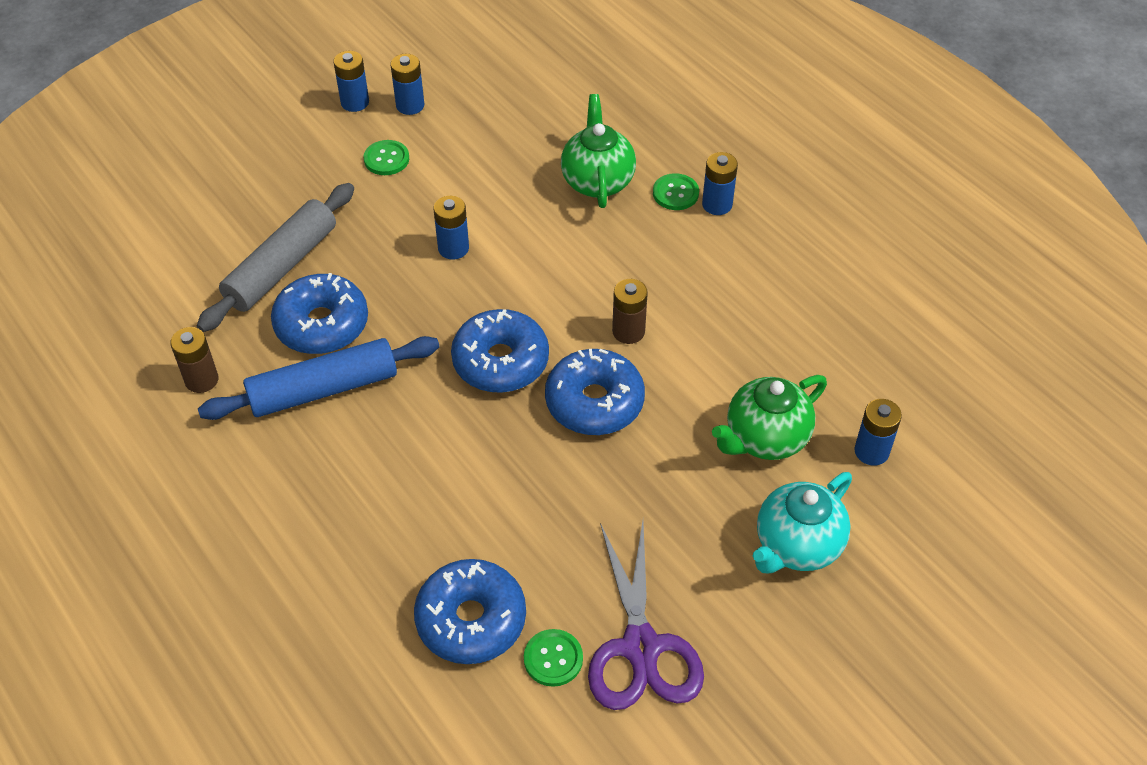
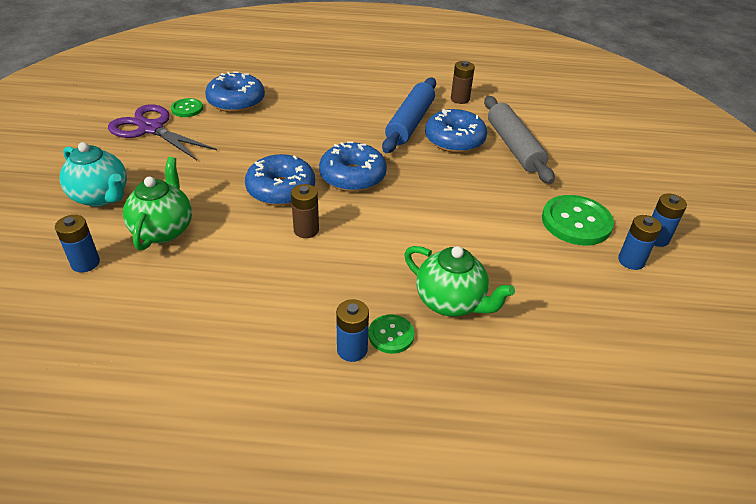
camera: 130 degrees right, 10 degrees down
green button [364,140,409,175] -> green button [542,195,614,245], size x1.84
blue battery [433,196,469,260] -> none
turquoise teapot [753,472,852,573] -> turquoise teapot turned 135 degrees clockwise [60,142,127,207]

